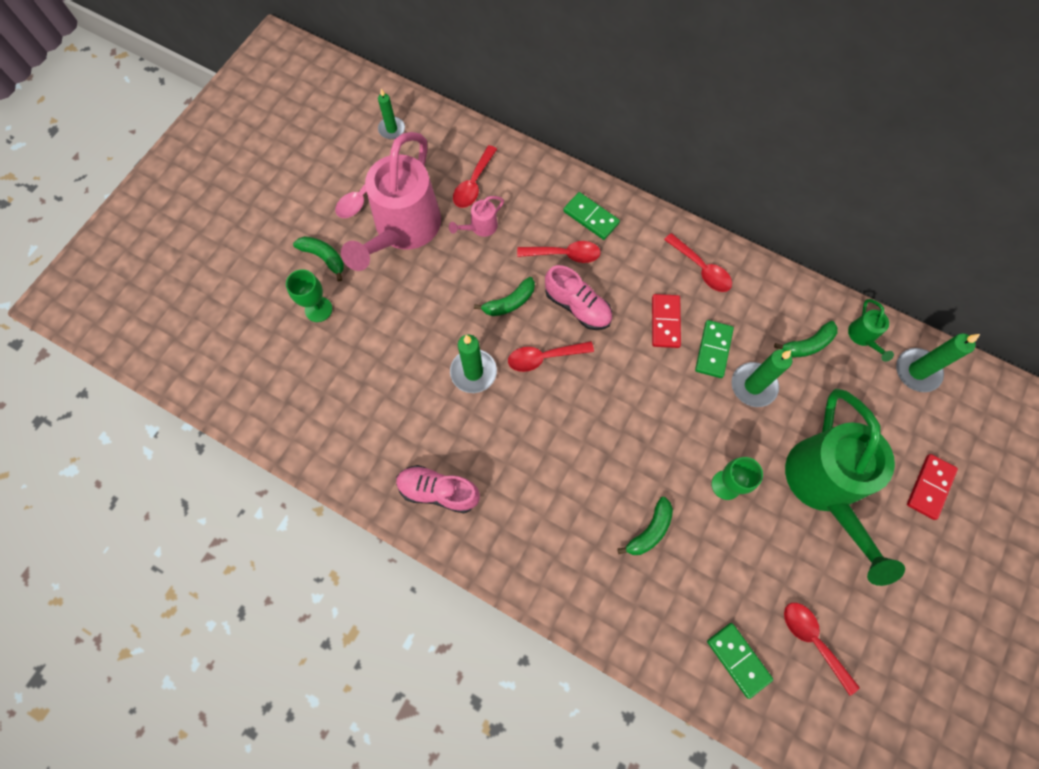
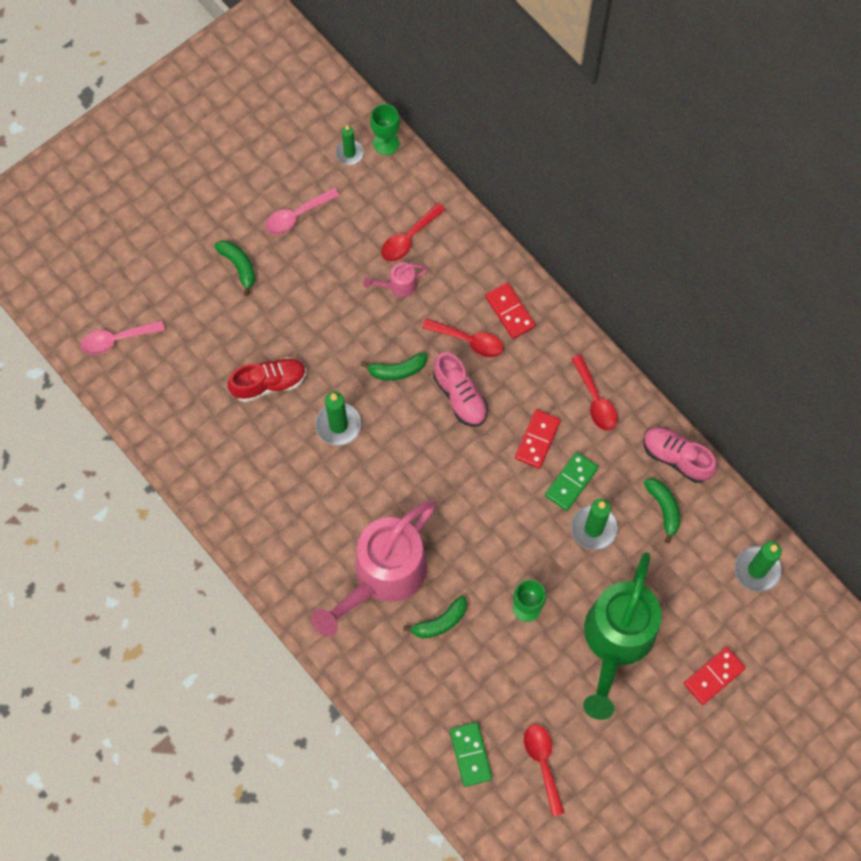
camera: 20 degrees right, 0 degrees up
green goblet [286,269,332,322] -> green goblet moved to [370,104,400,155]
pink watering can [341,132,441,271] -> pink watering can moved to [311,500,436,637]
pink shoe [396,465,480,513] -> pink shoe moved to [643,427,717,483]
red spoon [508,341,594,372] -> none
green domino [563,192,620,240] -> red domino [485,282,535,339]
green banana [774,321,838,357] -> green banana turned 105 degrees counterclockwise [644,478,680,543]
green watering can [848,299,894,361] -> none
none -> pink spoon [81,320,165,355]
none -> red shoe [228,357,306,402]

